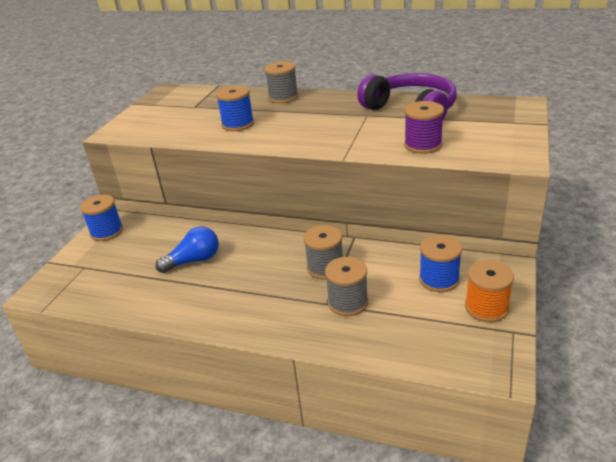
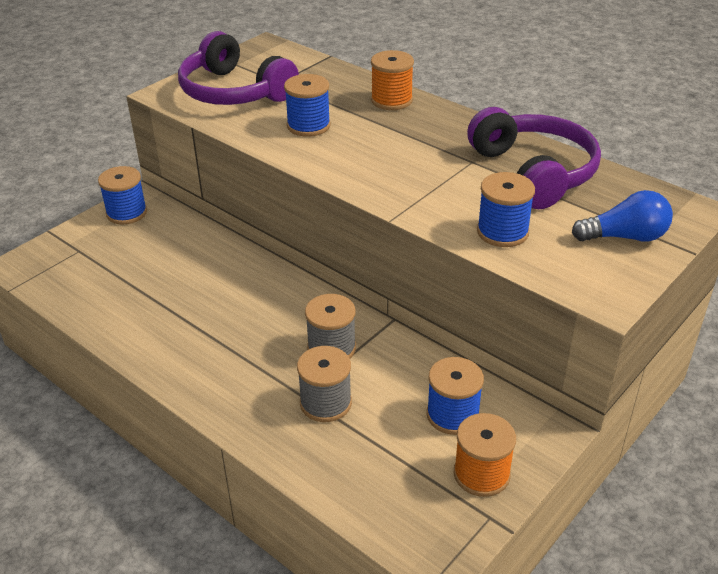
camera: 20 degrees right, 5 degrees up
blue light bulb [155,226,219,273] -> blue light bulb moved to [572,190,673,242]
grey spool [264,61,298,104] -> orange spool [371,50,414,110]
purple spool [404,101,444,154] -> blue spool [477,172,535,247]
none -> purple headphones [178,31,299,105]

